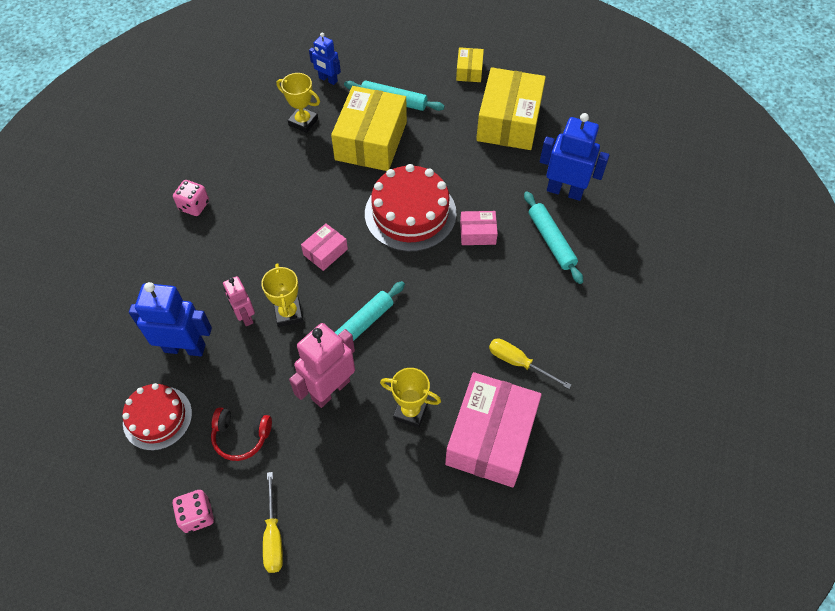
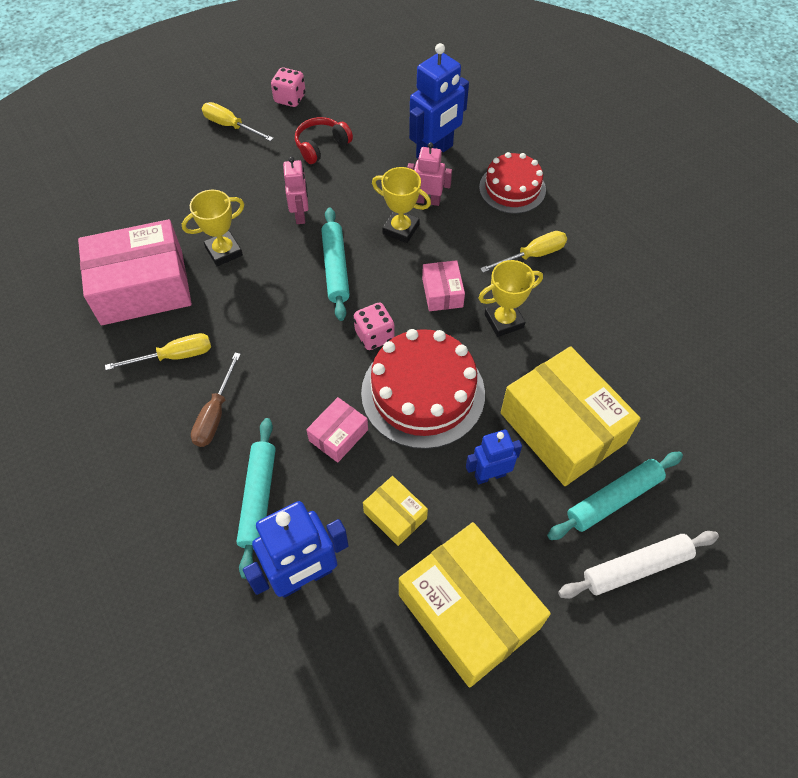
camera: 130 degrees right, 0 degrees up
red cake [122,383,192,451] -> red cake moved to [479,152,546,214]
pink dice [173,180,209,216] -> pink dice moved to [354,302,395,350]
yellow trophy [277,73,320,133] -> yellow trophy moved to [478,260,543,337]
pink robot [289,323,355,408] -> pink robot [283,157,309,224], size x0.59
blue robot [309,33,341,85] -> blue robot moved to [466,430,522,484]
pink box [445,372,542,487] -> pink box turned 75 degrees counterclockwise [78,219,192,325]
yellow box [456,47,484,82] -> yellow box moved to [363,476,428,546]
turquoise rolling pin [524,192,583,284] -> turquoise rolling pin turned 75 degrees clockwise [237,418,276,579]
none -> brown screwdriver [191,353,241,447]
none -> yellow screwdriver [480,231,567,273]
none -> white rolling pin [558,531,719,599]

